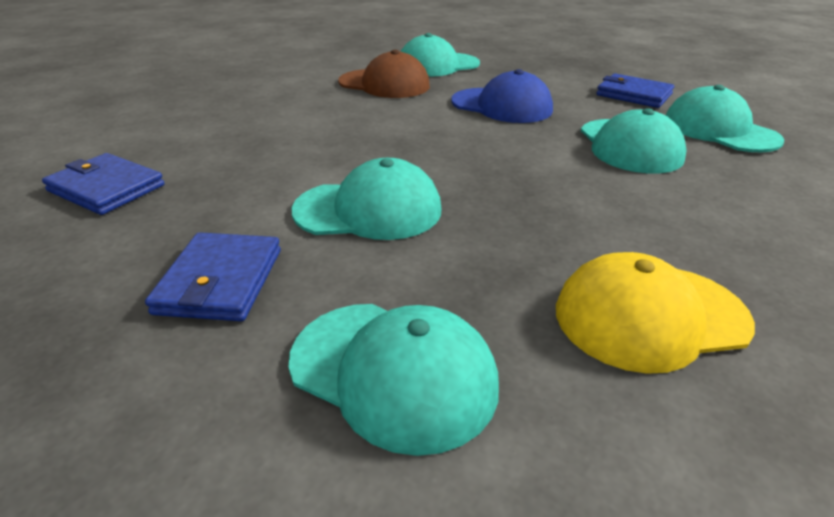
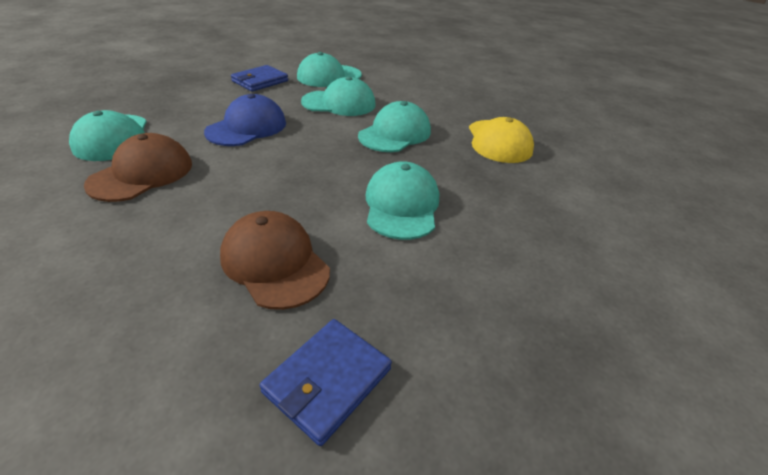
camera: 85 degrees left, 5 degrees up
blue wallet [145,232,281,321] -> none
turquoise cap [289,304,499,456] -> turquoise cap moved to [358,101,431,152]
none -> brown cap [220,211,330,310]

